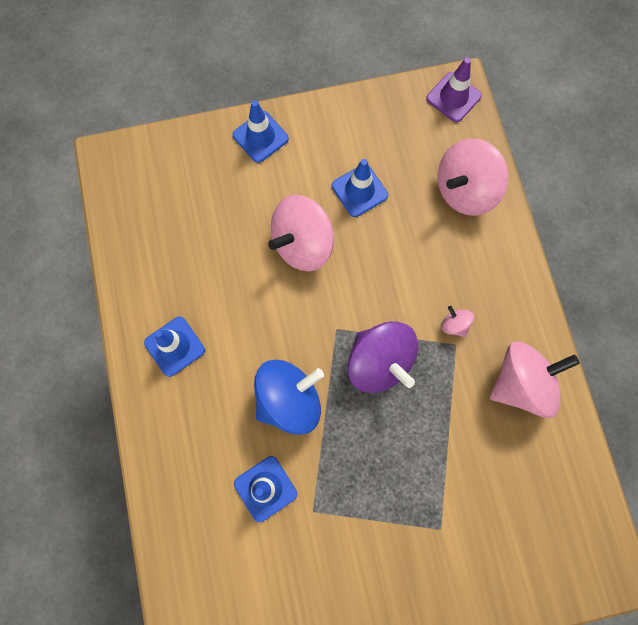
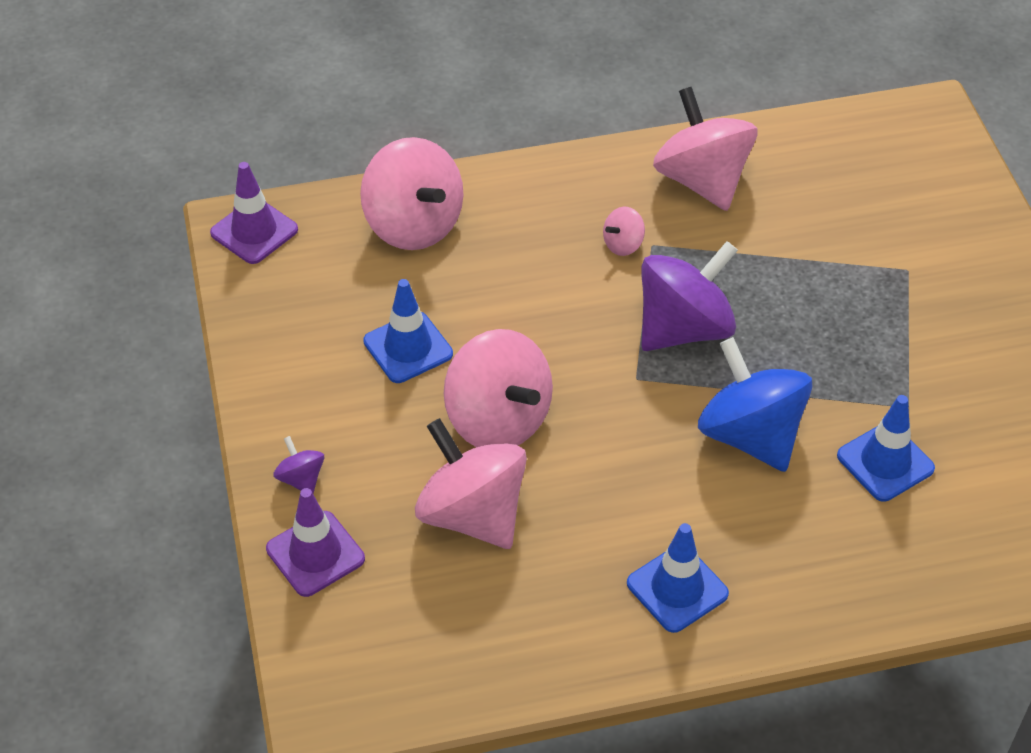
camera: 90 degrees left, 25 degrees down
blue traffic cone [233,100,289,163] -> purple spinning top [273,436,324,494]
none -> purple traffic cone [266,488,365,597]
none -> pink spinning top [415,418,527,549]

